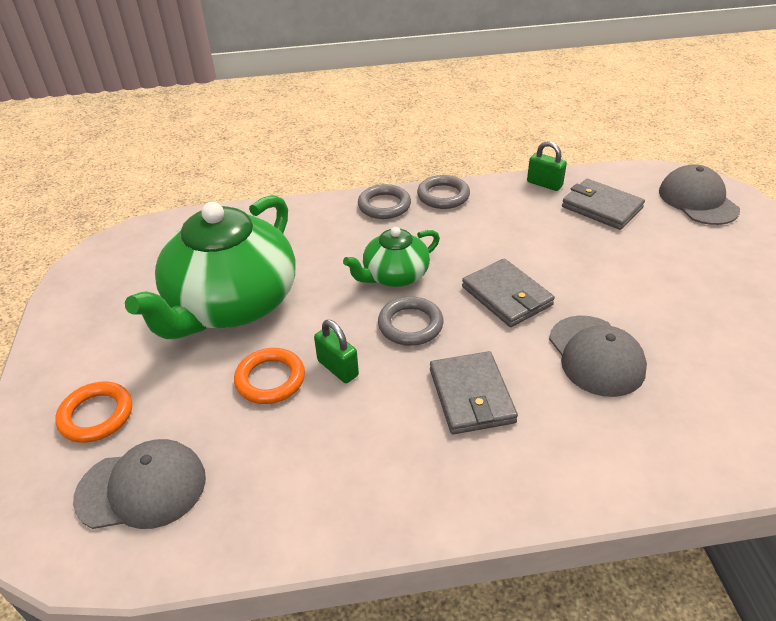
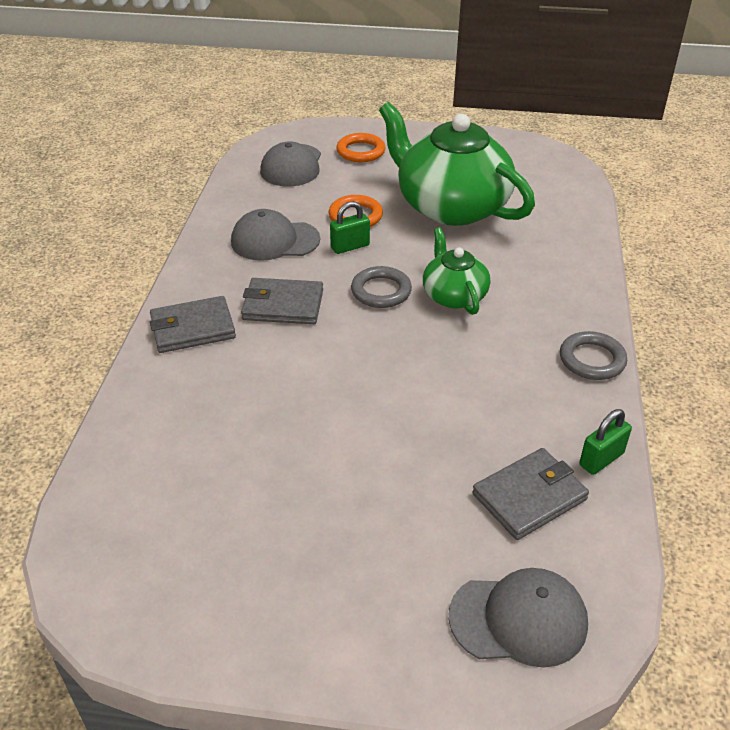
camera: 105 degrees right, 0 degrees up
grey ring [358,184,411,219] -> none
grey wallet [462,258,555,327] -> grey wallet moved to [150,296,236,353]
grey cap [549,316,647,397] -> grey cap moved to [231,209,320,261]

